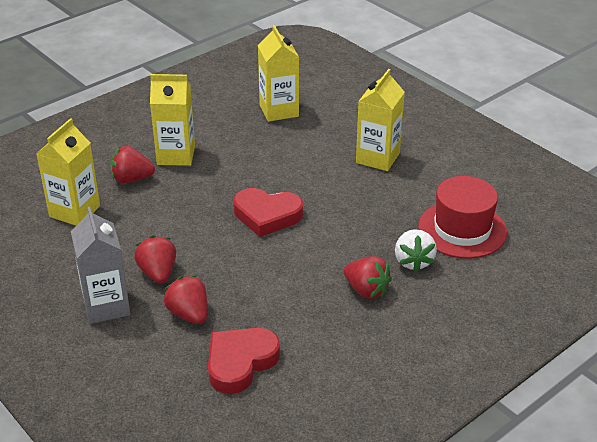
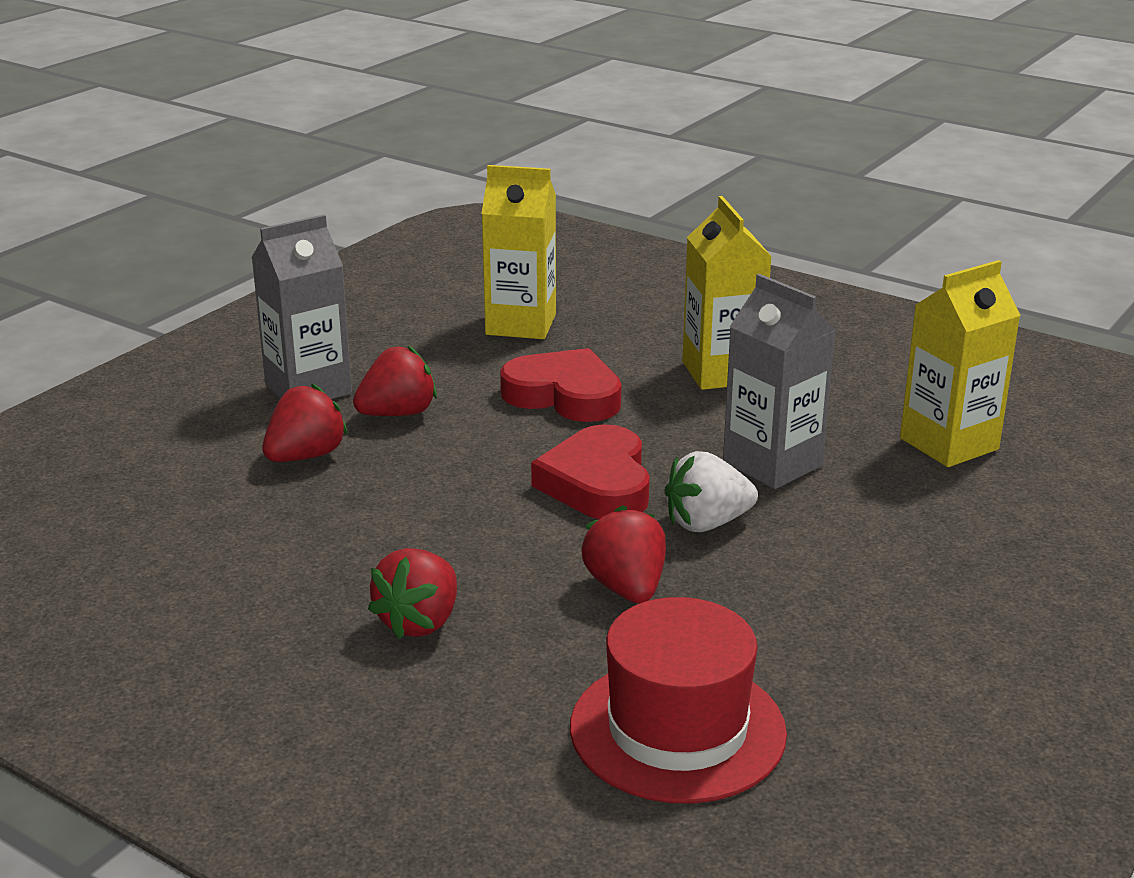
camera: 75 degrees right, 10 degrees down
red strawberry [110,146,155,183] -> red strawberry moved to [581,505,666,604]
red heart [208,328,280,394] -> red heart moved to [500,348,621,422]
yellow carton [356,69,405,171] -> none
white strawberry [395,229,437,272] -> white strawberry moved to [664,451,758,532]
none -> grey carton [723,274,836,489]

